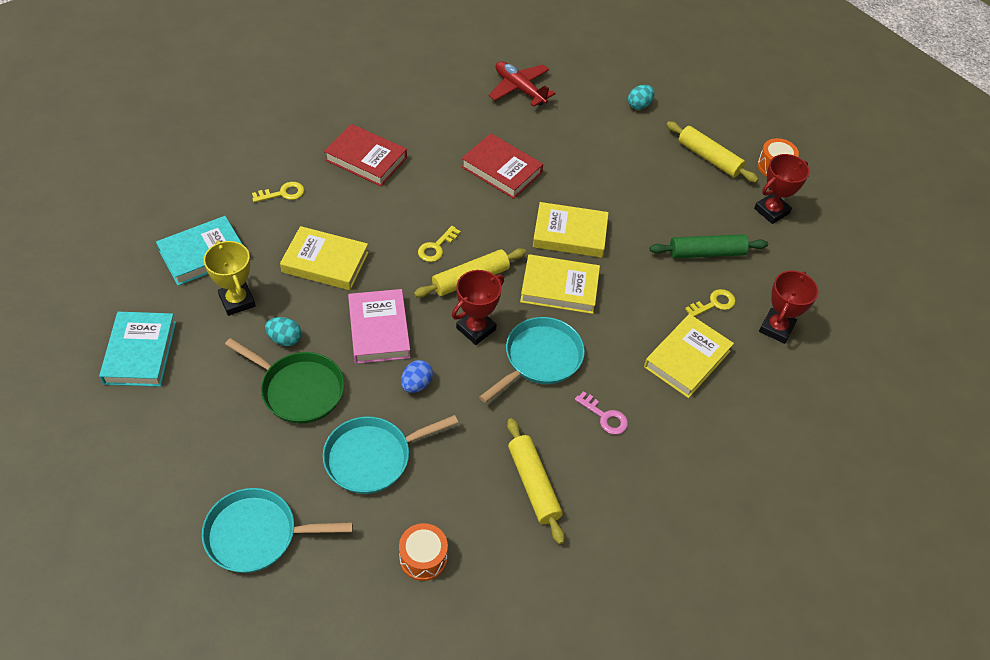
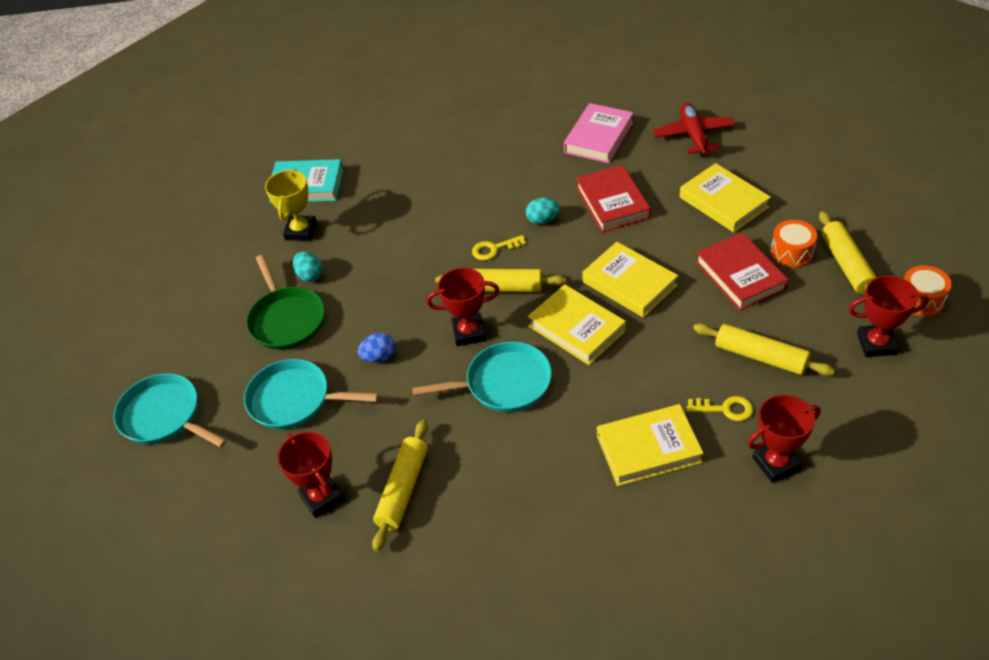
camera: 45 degrees right, 5 degrees down
turquoise book [99,312,176,387] -> none
yellow key [252,182,304,202] -> none
yellow book [280,226,369,290] -> yellow book moved to [680,163,771,232]
red book [324,124,407,186] -> red book moved to [696,232,789,311]
pink book [348,289,410,364] -> pink book moved to [564,103,633,163]
orange drum [399,523,448,581] -> orange drum moved to [771,220,817,268]
pink key [575,391,628,435] -> none
turquoise egg [628,85,654,110] -> turquoise egg moved to [526,198,560,224]
green rolling pin [650,234,768,259] -> yellow rolling pin [693,323,835,376]
none -> red trophy [277,432,344,518]

